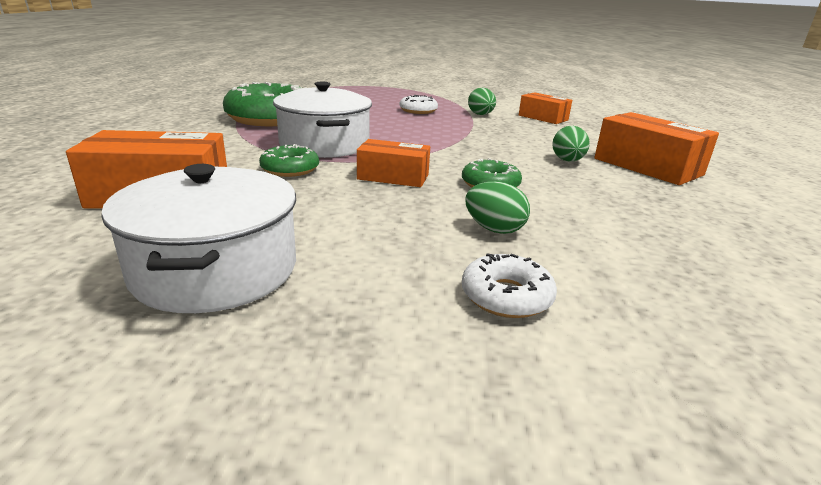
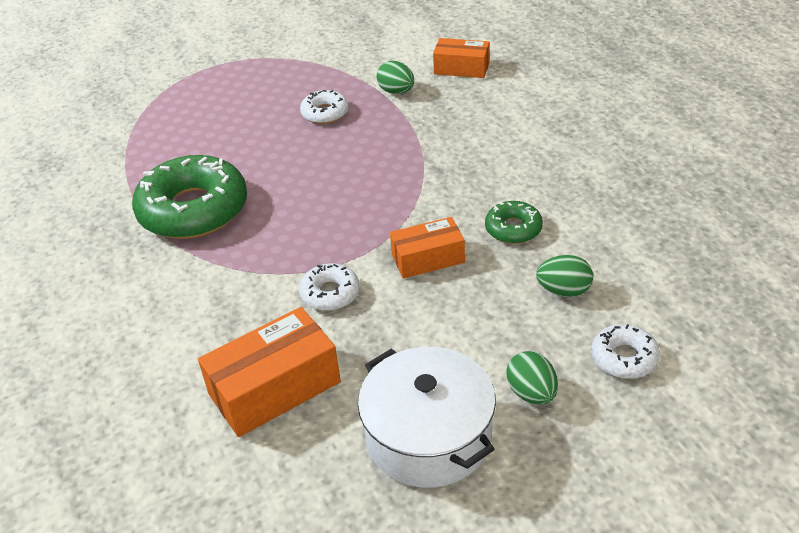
camera: 25 degrees left, 15 degrees up
green donut [259,144,319,177] -> white donut [299,263,360,311]
white pot [273,82,372,158] -> none
green egg [552,126,590,162] -> green egg moved to [506,351,558,405]
orange box [594,112,719,185] -> none

